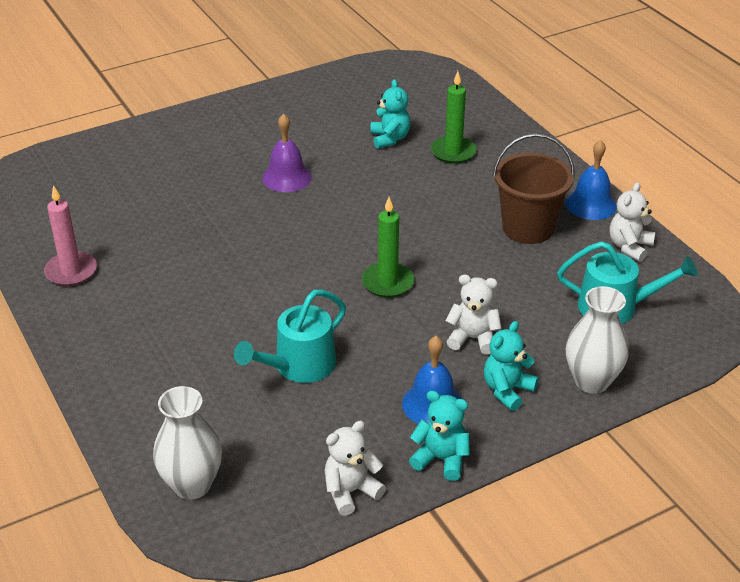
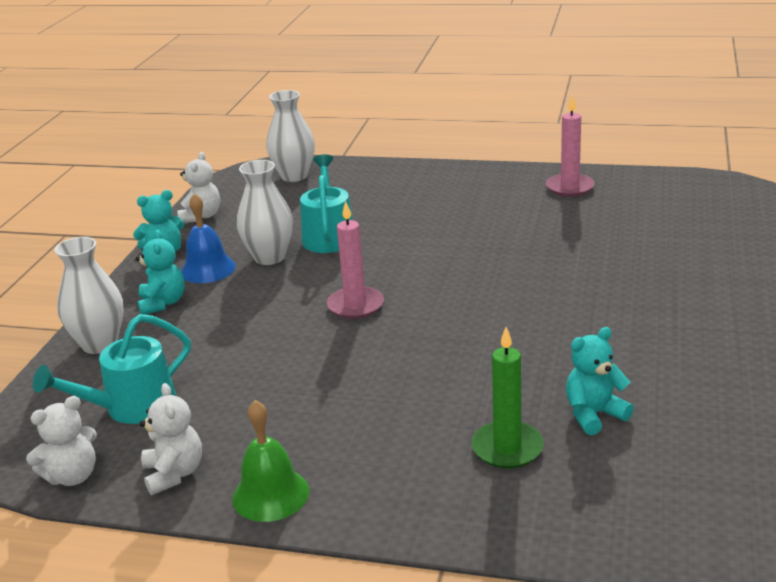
camera: 135 degrees right, 10 degrees down
purple bell [262,114,312,192] -> none
green candle [362,197,414,298] -> pink candle [327,200,384,319]
turquoise teddy bear [370,79,411,149] -> turquoise teddy bear turned 120 degrees clockwise [566,327,634,435]
white teddy bear [446,275,502,355] -> white teddy bear moved to [26,396,97,486]
brown bucket [493,133,575,244] -> none
blue bell [566,140,617,220] -> green bell [232,400,309,522]
none -> white vase [237,160,293,265]

